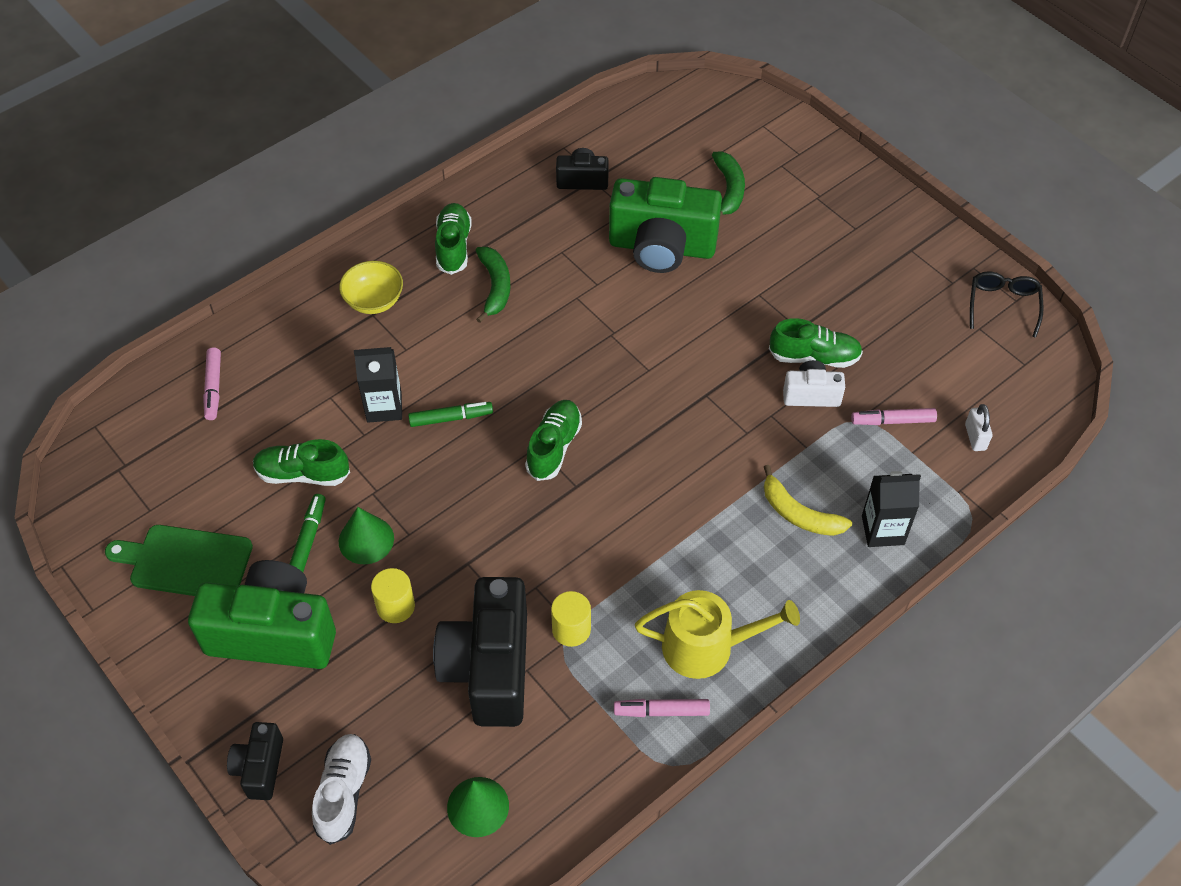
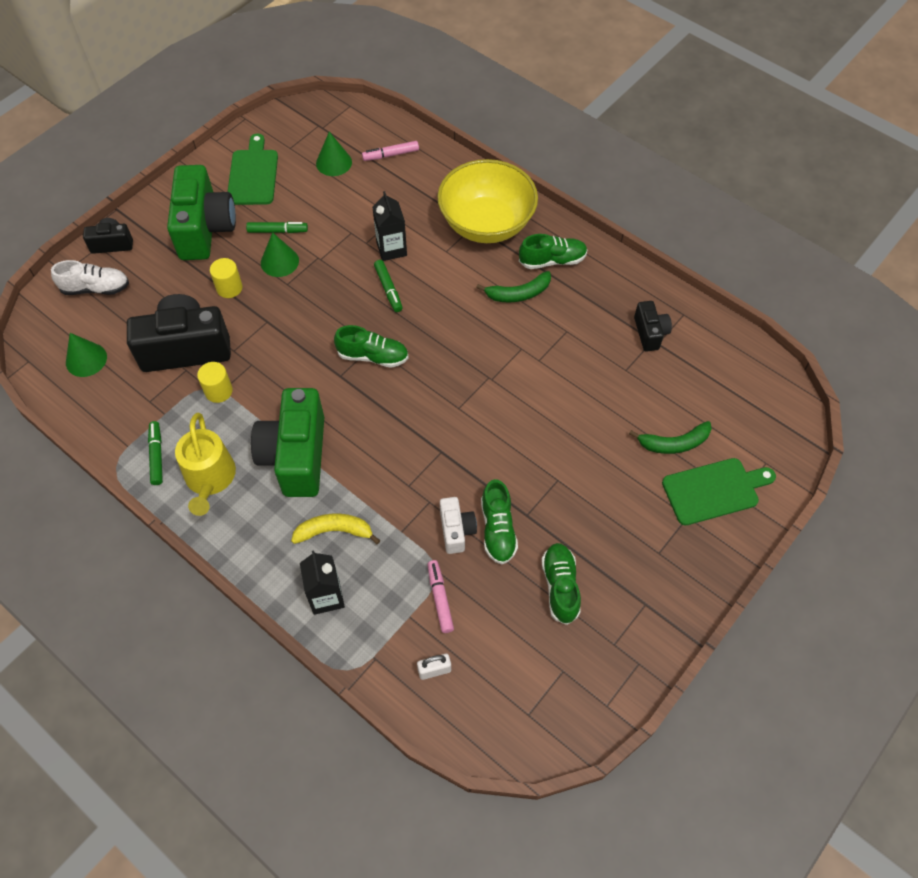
camera: 80 degrees right, 5 degrees up
green shoe [253,439,350,486] -> green shoe moved to [541,543,581,625]
yellow bowl [339,261,403,314] -> yellow bowl [437,159,538,243], size x2.05
green camera [609,177,722,273] -> green camera moved to [251,388,324,497]
pink marker [614,699,710,717] -> green marker [148,421,163,485]
yellow banana [764,465,852,536] -> yellow banana turned 60 degrees clockwise [291,514,380,544]
black glasses [970,271,1044,338] -> none
none -> green cone [316,132,352,176]
none -> green cutting board [662,458,776,525]

